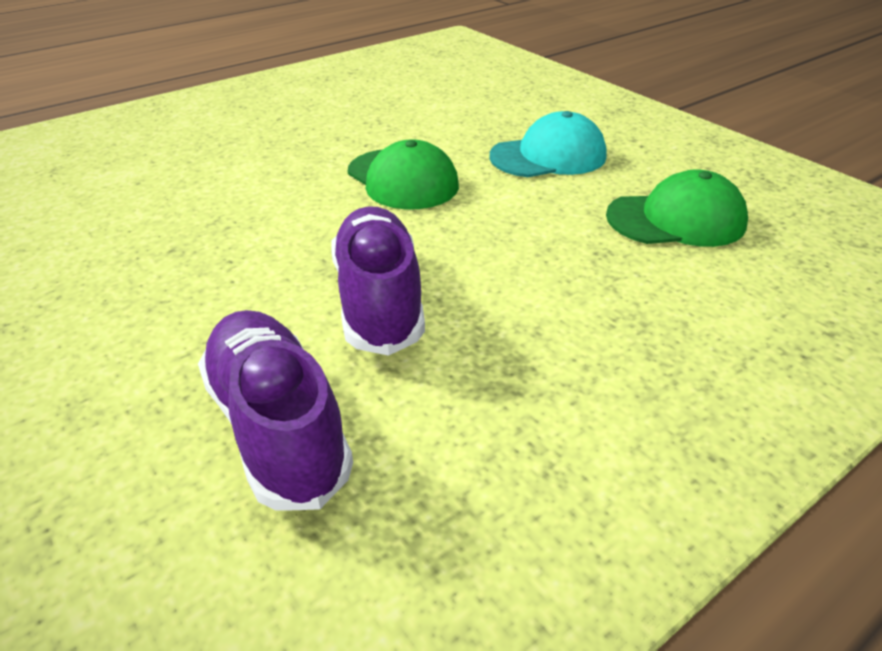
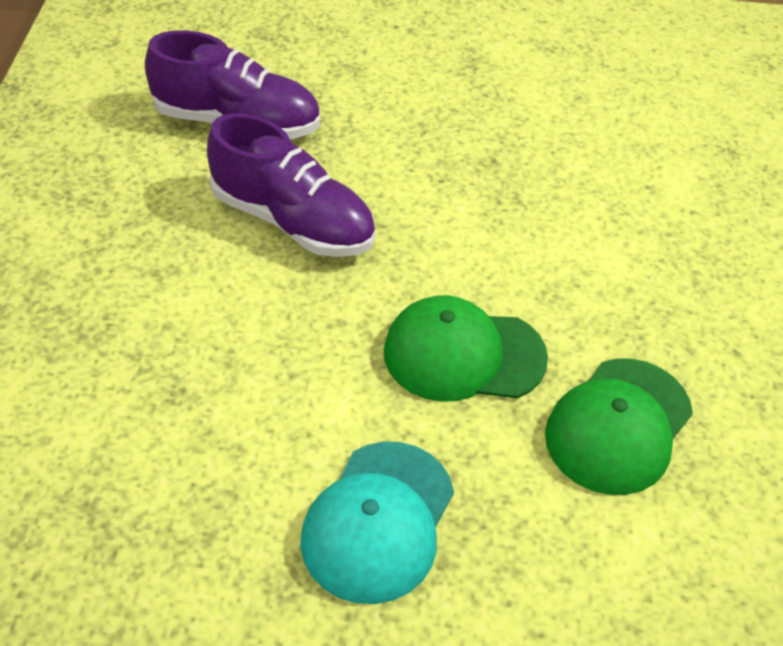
camera: 130 degrees right, 10 degrees up
green cap [606,170,748,247] -> green cap moved to [545,359,693,495]

